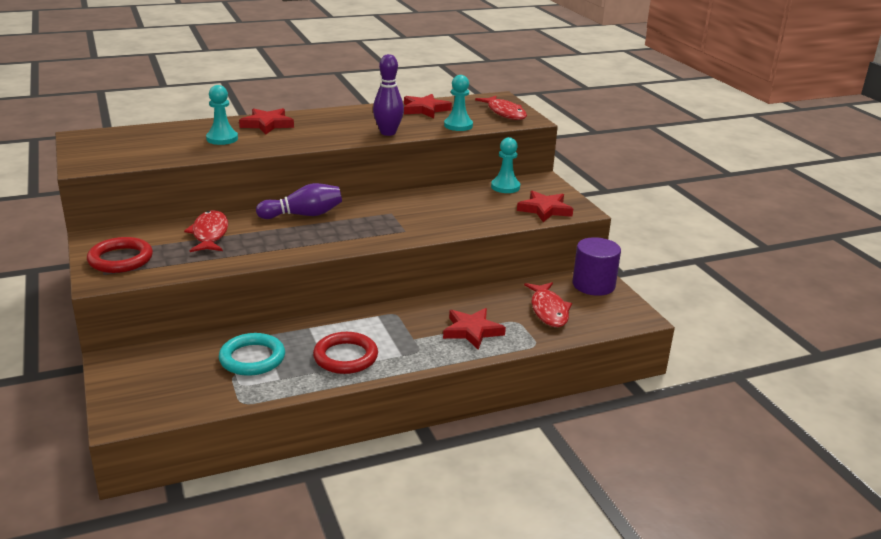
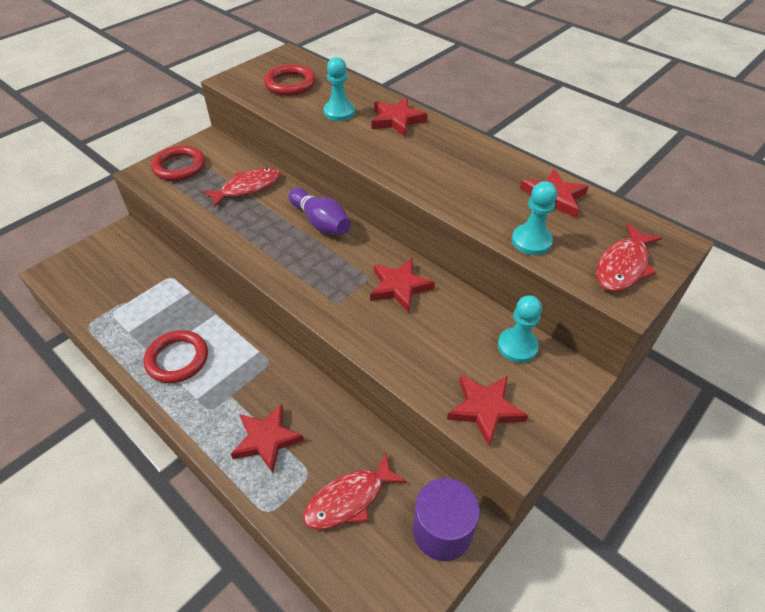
camera: 65 degrees right, 20 degrees up
turquoise ring [219,333,285,376] -> none
purple bowling pin [373,54,404,136] -> none
none -> red ring [264,64,316,96]
none -> red star [370,258,435,312]

